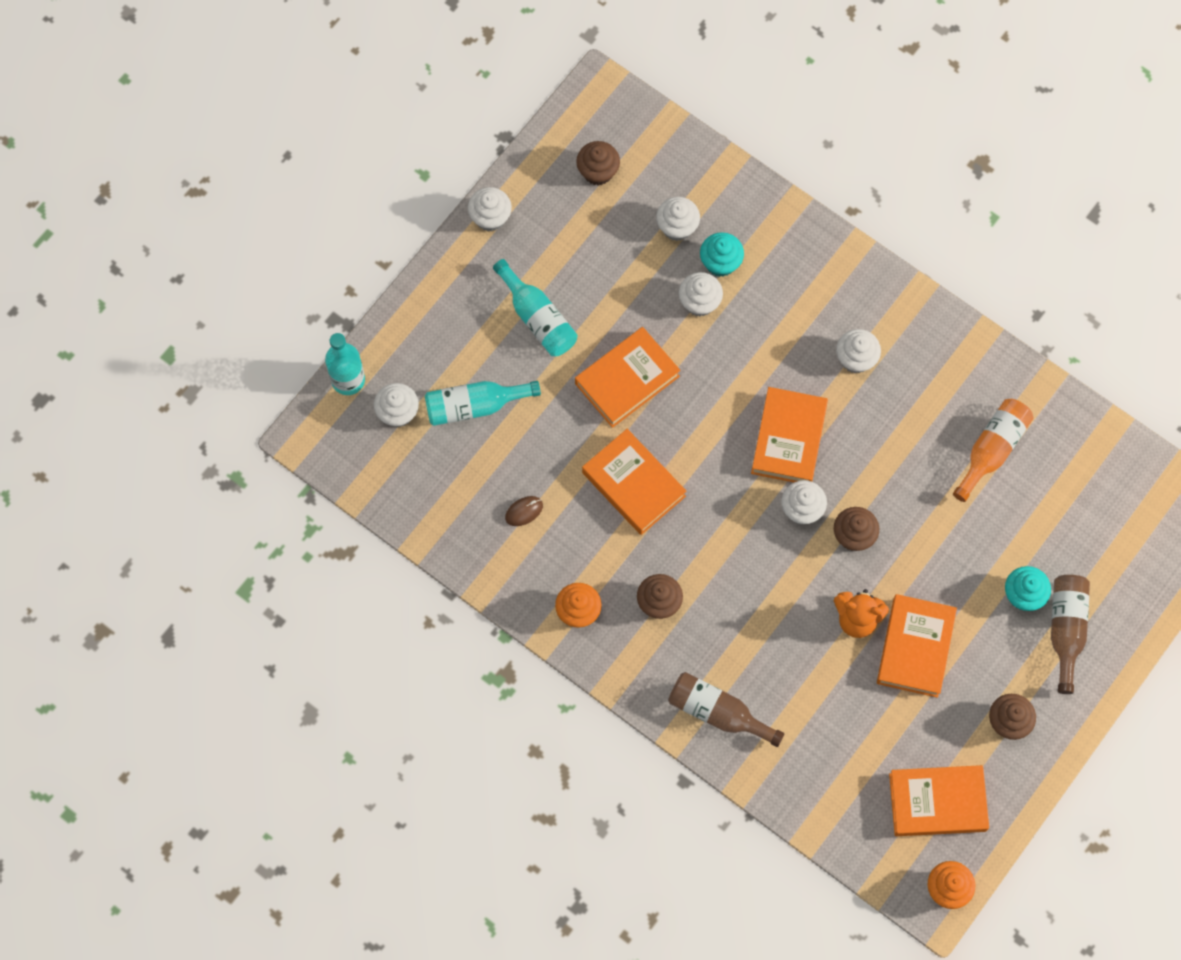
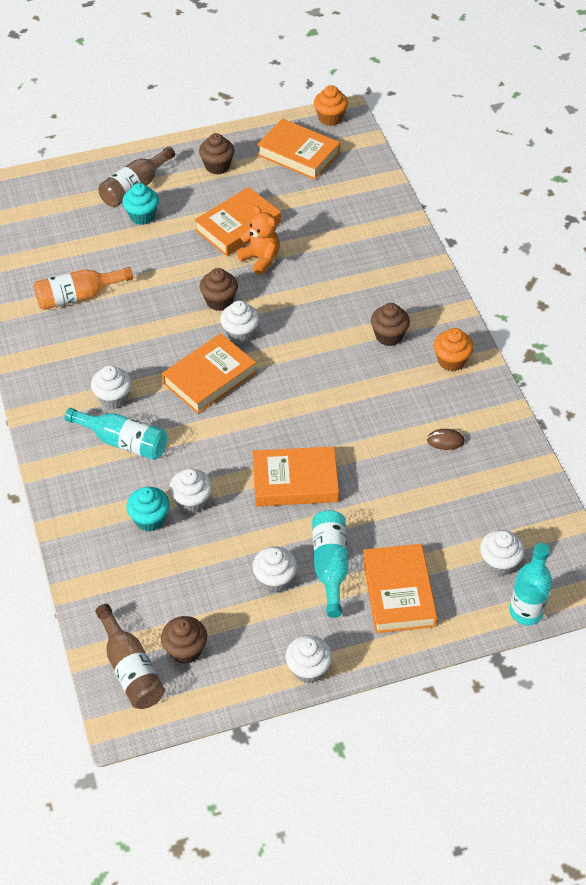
camera: 145 degrees left, 20 degrees down
turquoise bottle [425,381,541,426] -> turquoise bottle moved to [65,408,167,460]
orange book [582,429,686,535] -> orange book moved to [363,544,437,633]
white cupcake [656,197,700,241] -> white cupcake moved to [252,546,297,593]
brown bottle [668,672,784,747] -> brown bottle moved to [95,604,165,709]

